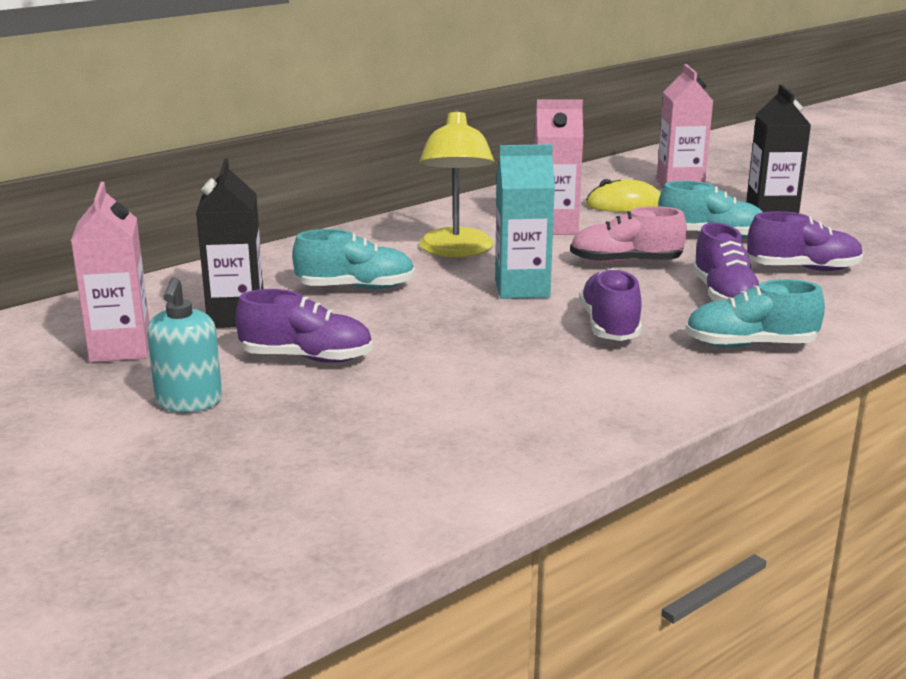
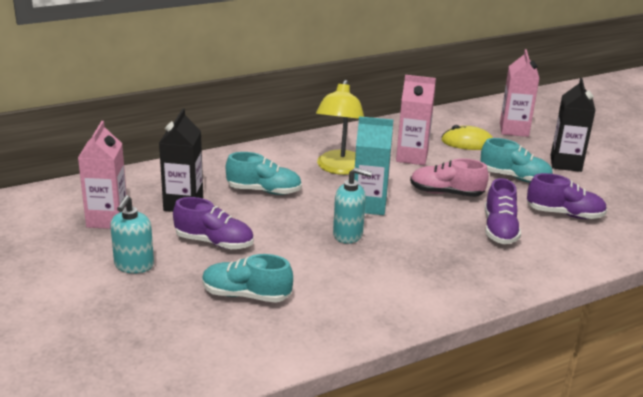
camera: 10 degrees right, 5 degrees up
purple shoe [579,268,642,341] -> none
turquoise shoe [685,279,825,348] -> turquoise shoe moved to [202,254,293,302]
none -> turquoise soap dispenser [333,167,372,244]

